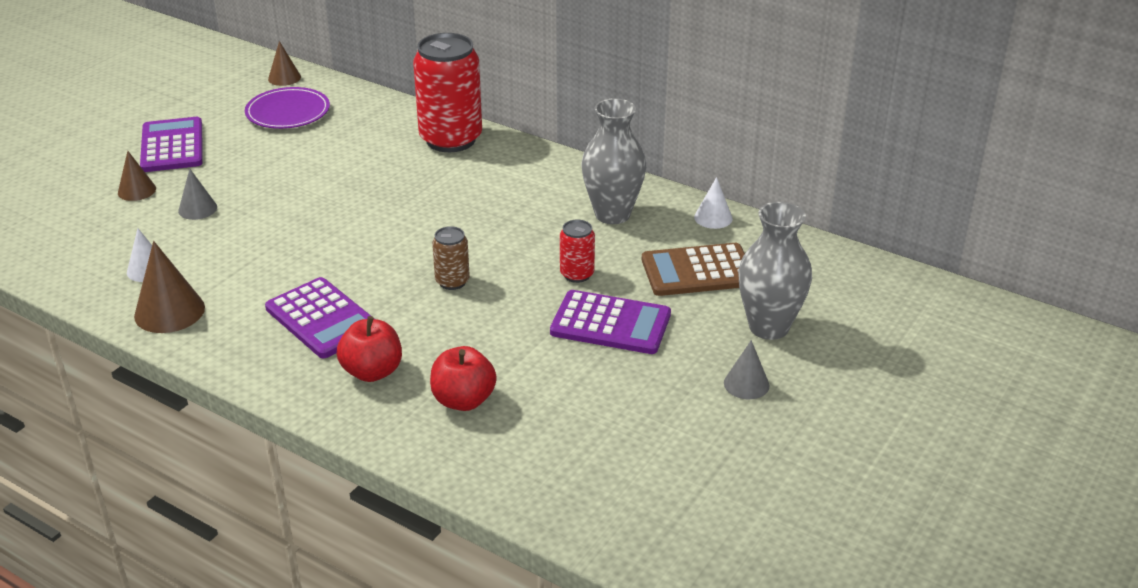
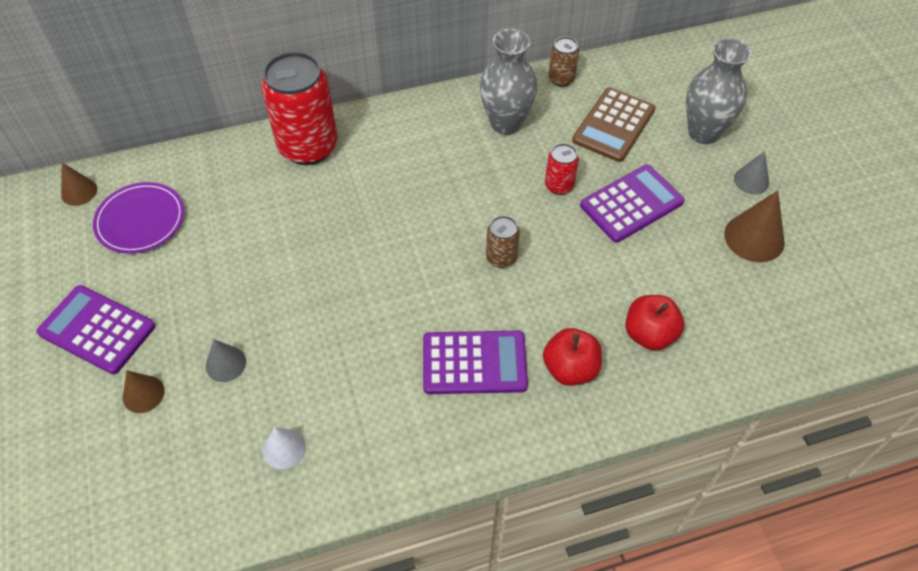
camera: 50 degrees left, 20 degrees up
brown cone [134,241,205,333] -> brown cone moved to [724,190,785,262]
white cone [694,177,733,229] -> brown can [548,37,579,87]

